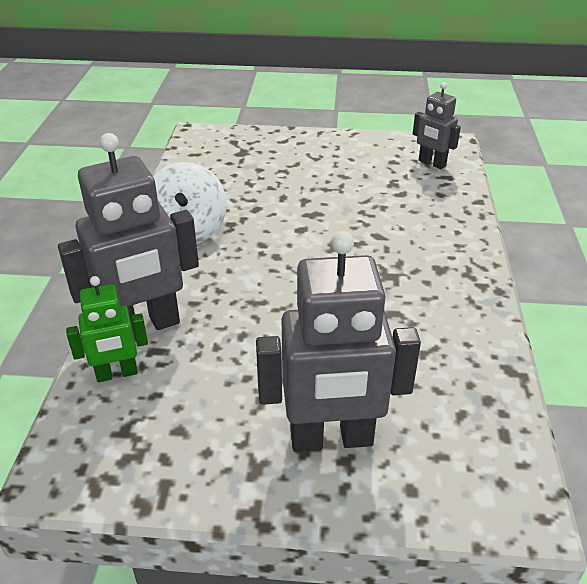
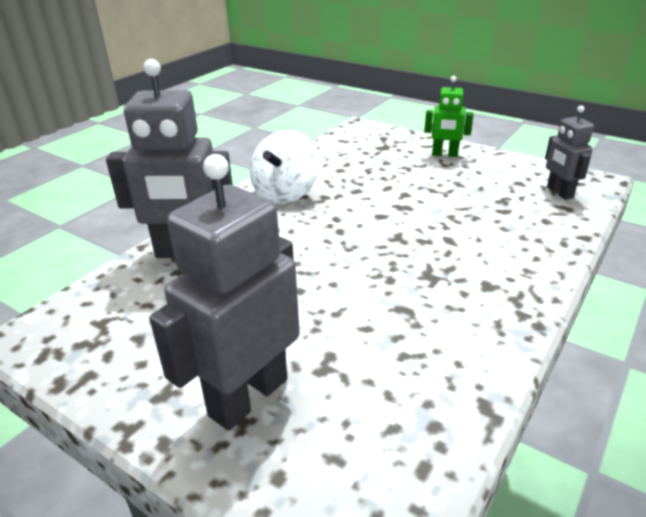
camera: 30 degrees right, 5 degrees down
green robot [66,276,148,382] -> green robot moved to [424,76,473,157]
grey robot [256,231,421,452] -> grey robot turned 105 degrees clockwise [149,154,300,431]

